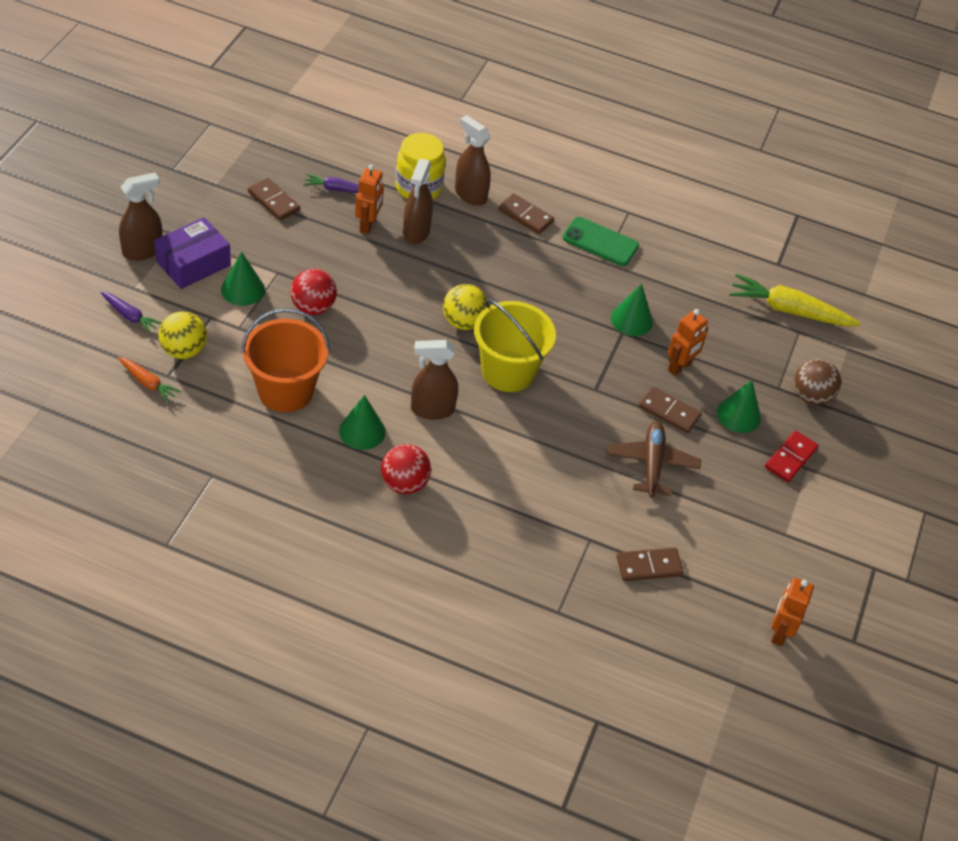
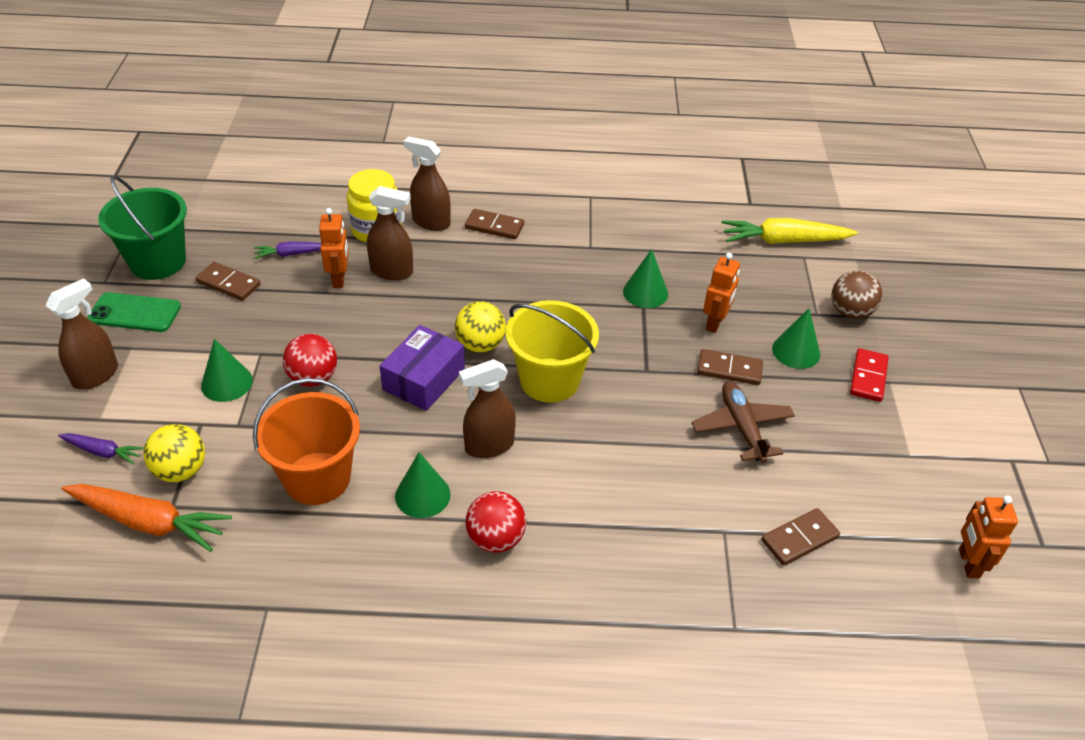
camera: 15 degrees left, 5 degrees down
orange carrot [118,357,181,403] -> orange carrot [61,484,232,552], size x1.86
purple box [154,217,231,289] -> purple box moved to [379,325,465,411]
brown spray bottle [403,159,433,244] -> brown spray bottle turned 75 degrees counterclockwise [367,186,413,280]
green phone [562,217,639,266] -> green phone moved to [87,292,181,332]
none -> green bucket [98,176,187,280]

